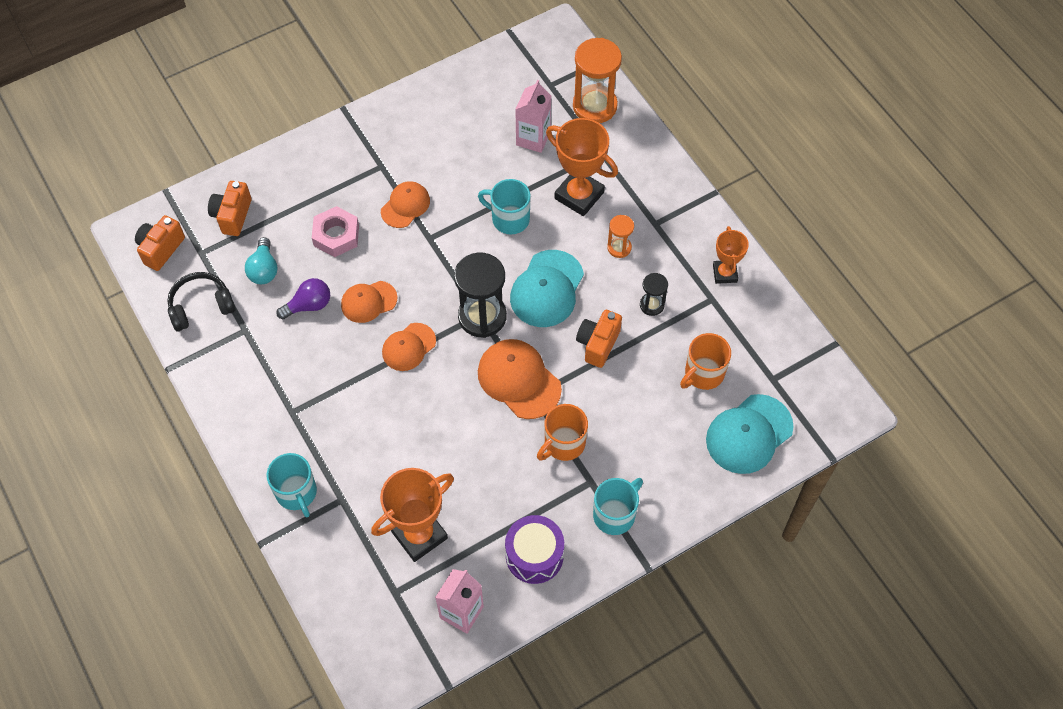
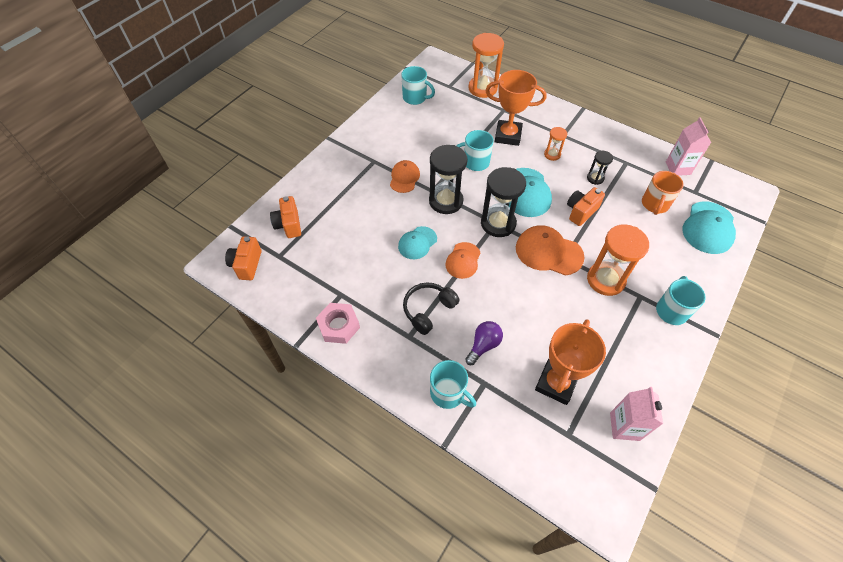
camera: 25 degrees left, 5 degrees down
black headphones [167,272,236,331] -> black headphones moved to [403,282,460,335]
turquoise light bulb [245,237,278,284] -> none
purple light bulb [276,278,330,319] -> purple light bulb moved to [465,321,503,365]
pink nut [312,206,359,257] -> pink nut moved to [316,303,360,344]
orange cap [341,281,398,323] -> turquoise cap [398,226,437,259]
purple drum [505,515,564,584] -> none
pink carton [515,80,551,153] -> pink carton moved to [666,117,711,176]
orange mug [537,404,588,461] -> orange hourglass [587,224,649,296]
orange camera [576,310,622,368] -> orange camera turned 45 degrees clockwise [567,187,605,226]
orange trophy [713,226,749,284] -> none
none -> turquoise mug [401,66,435,105]
none -> black hourglass [429,145,468,214]

